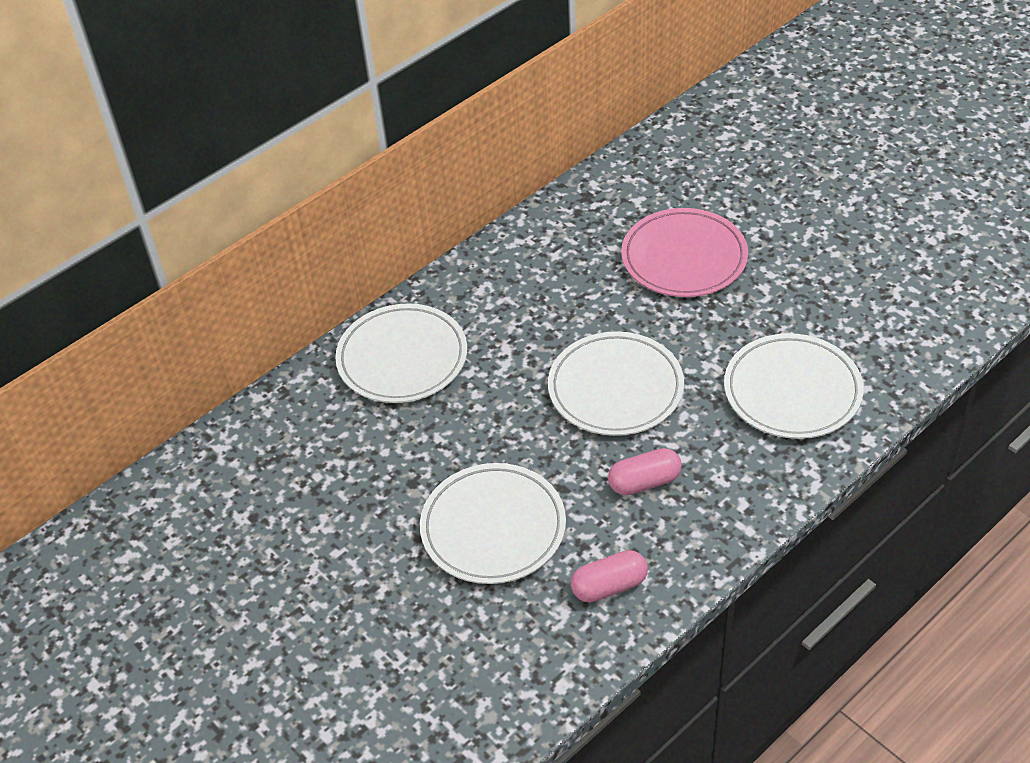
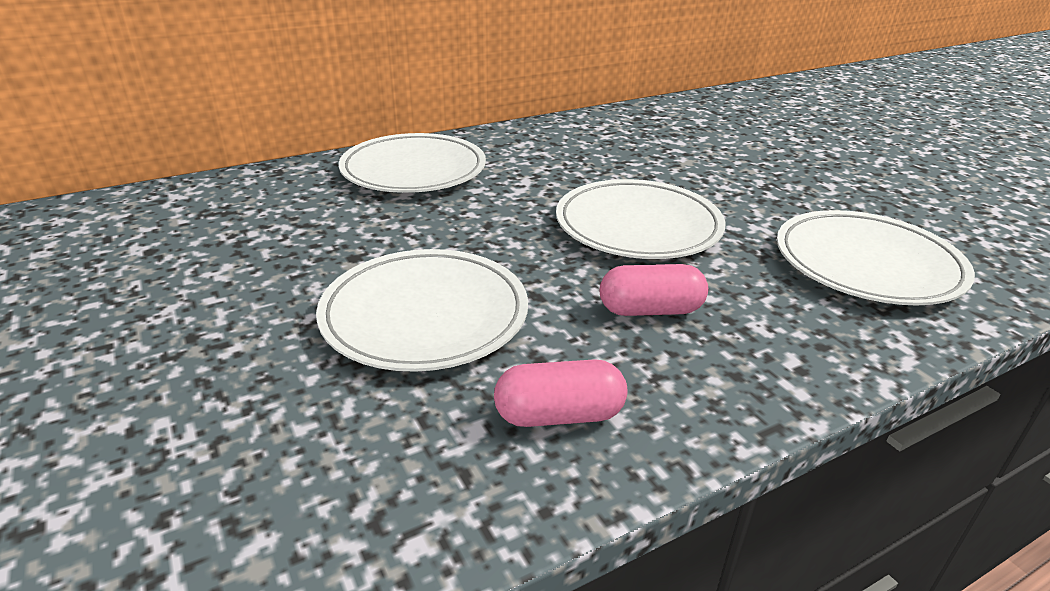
camera: 10 degrees right, 15 degrees down
pink plate [621,208,748,297] -> none

